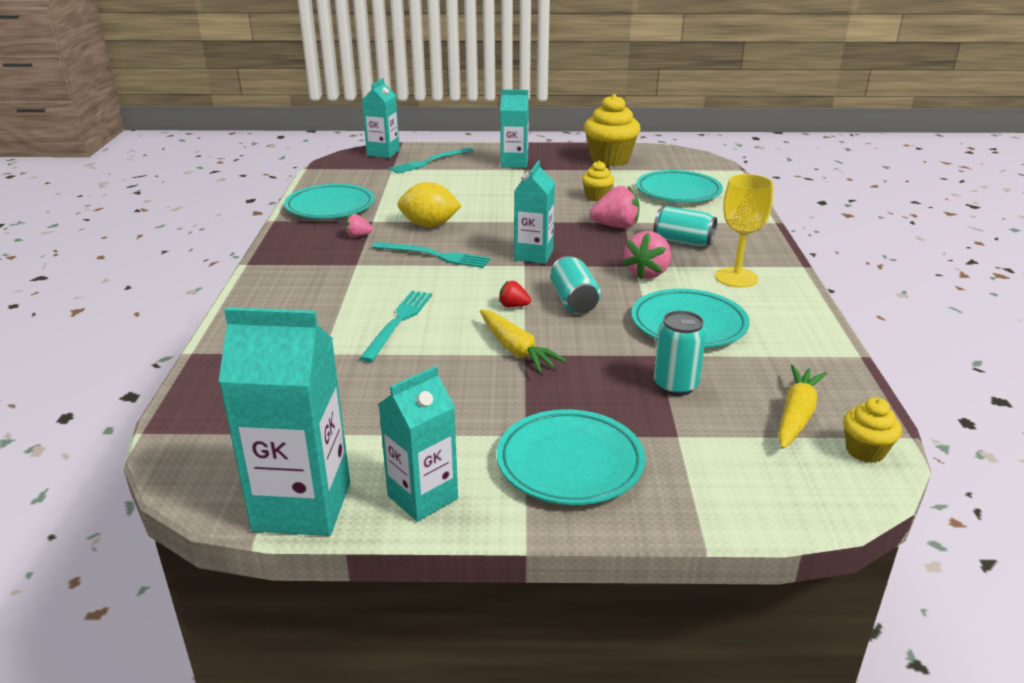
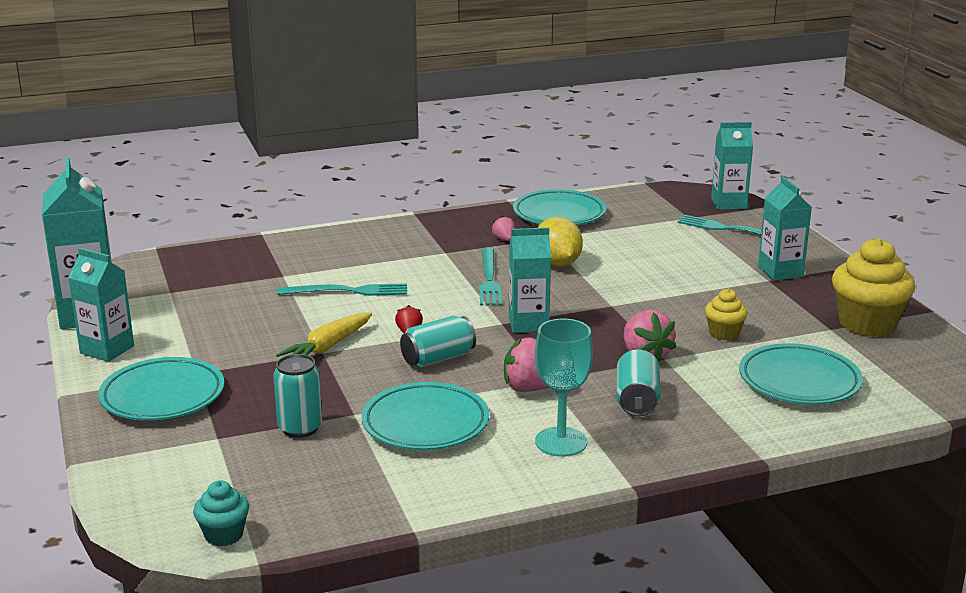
camera: 70 degrees right, 5 degrees down
yellow goblet [715,174,773,288] -> turquoise goblet [535,319,593,457]
yellow carrot [778,365,827,449] -> none
yellow cupcake [843,398,902,463] -> turquoise cupcake [193,480,249,546]

